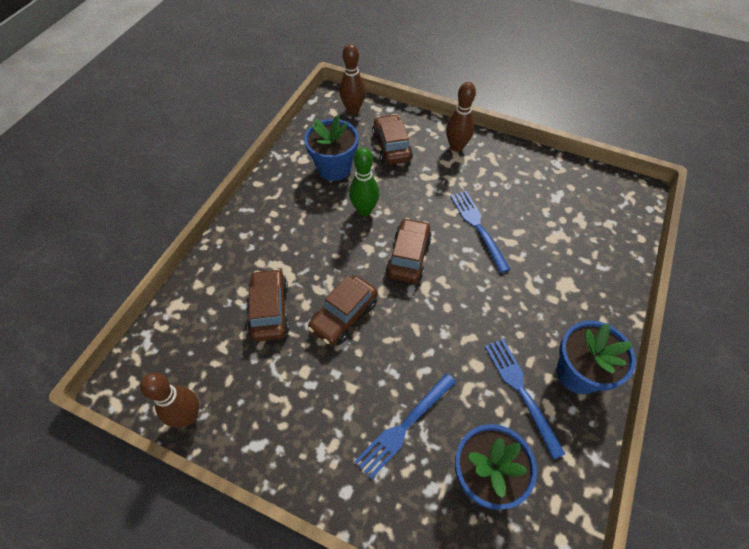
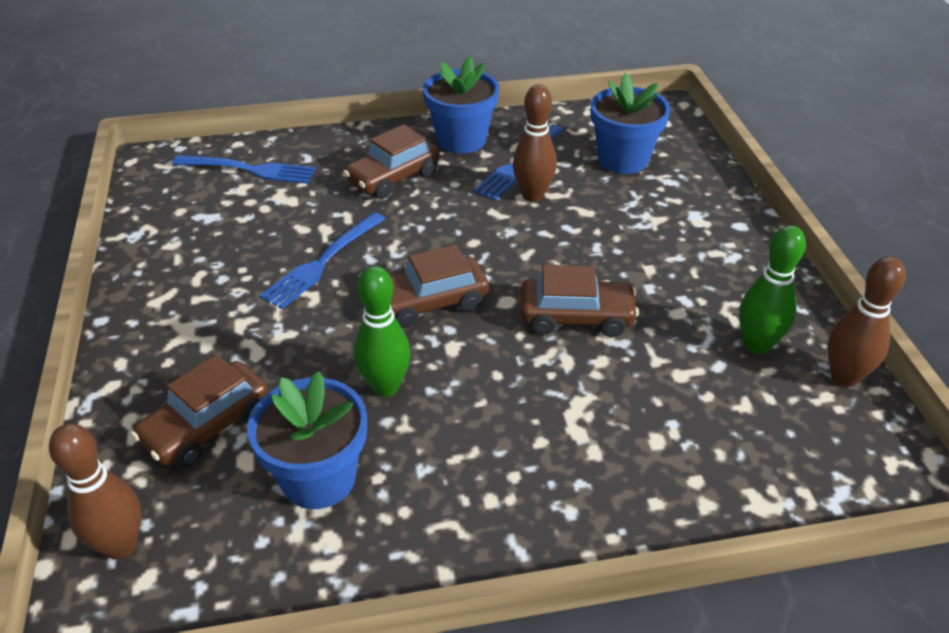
camera: 125 degrees left, 15 degrees down
brown car [247,269,290,341] -> brown car moved to [343,124,440,199]
blue fork [354,373,456,479] -> blue fork moved to [172,155,316,184]
brown bowling pin [446,82,476,152] -> brown bowling pin moved to [513,84,557,202]
none -> green bowling pin [739,225,806,354]

